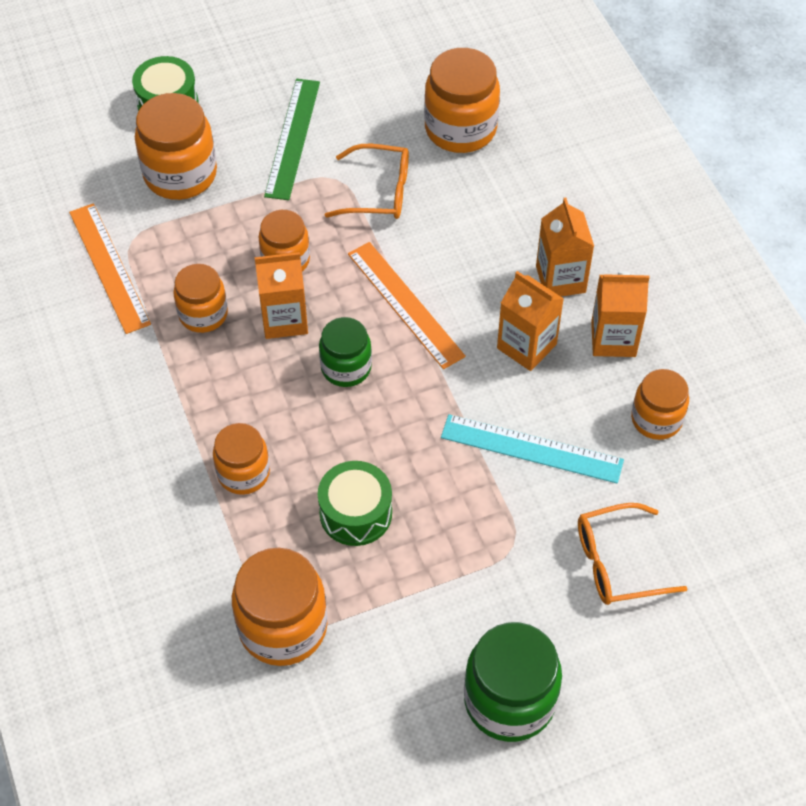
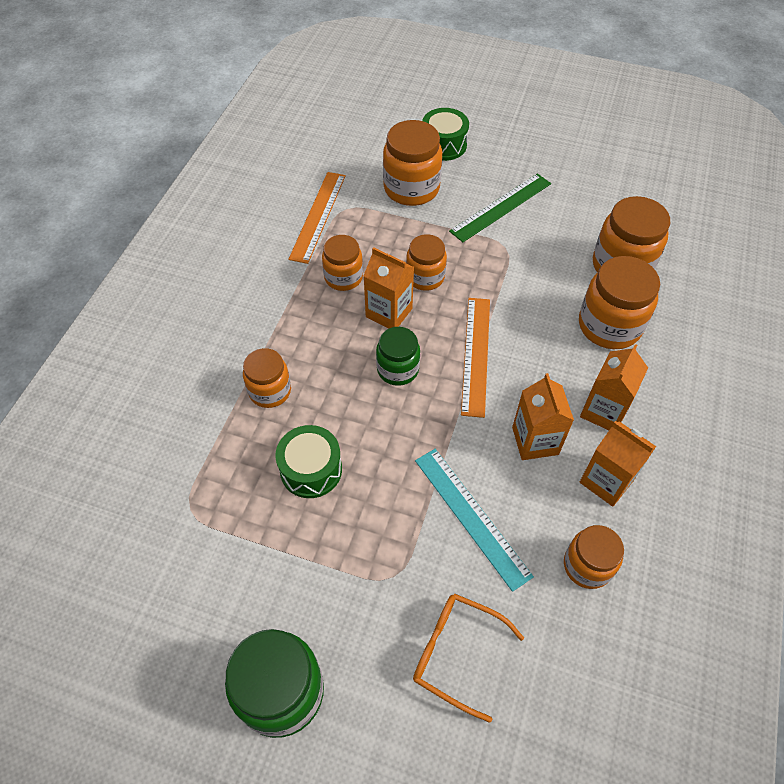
camera: 40 degrees right, 0 degrees up
orange jar [232,548,328,666] -> orange jar moved to [579,256,660,349]
orange glasses [325,144,409,219] -> none

